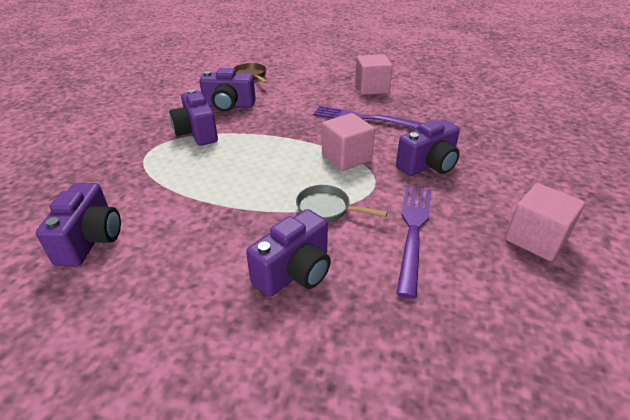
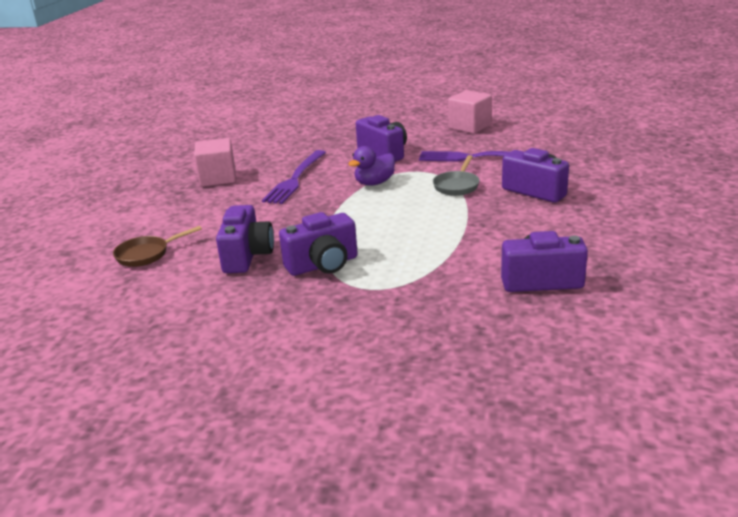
camera: 90 degrees left, 10 degrees down
pink cube [322,113,375,171] -> purple duck [349,146,395,186]

